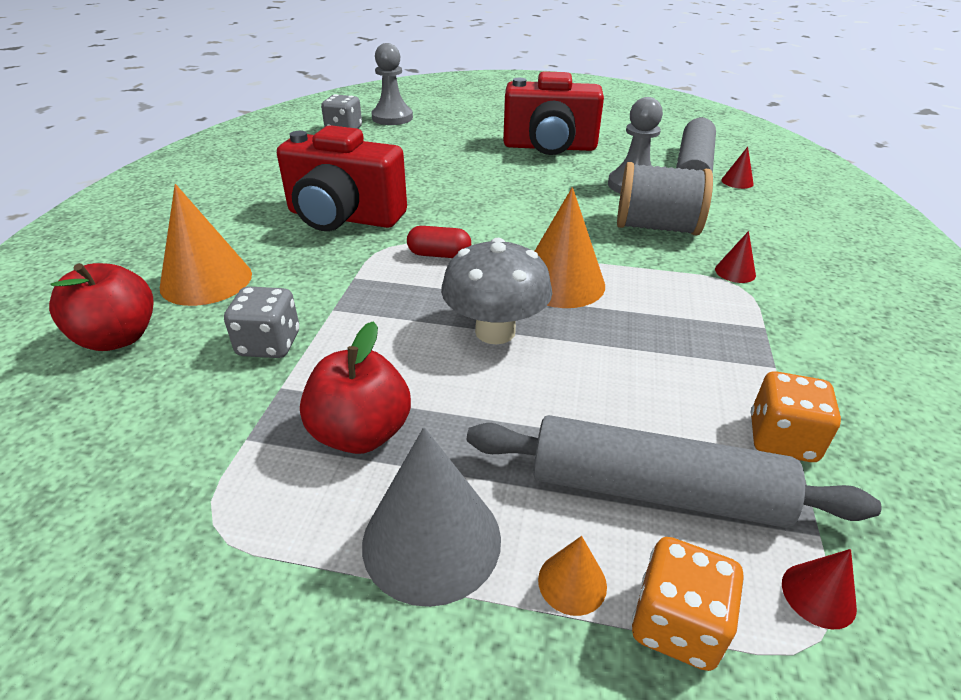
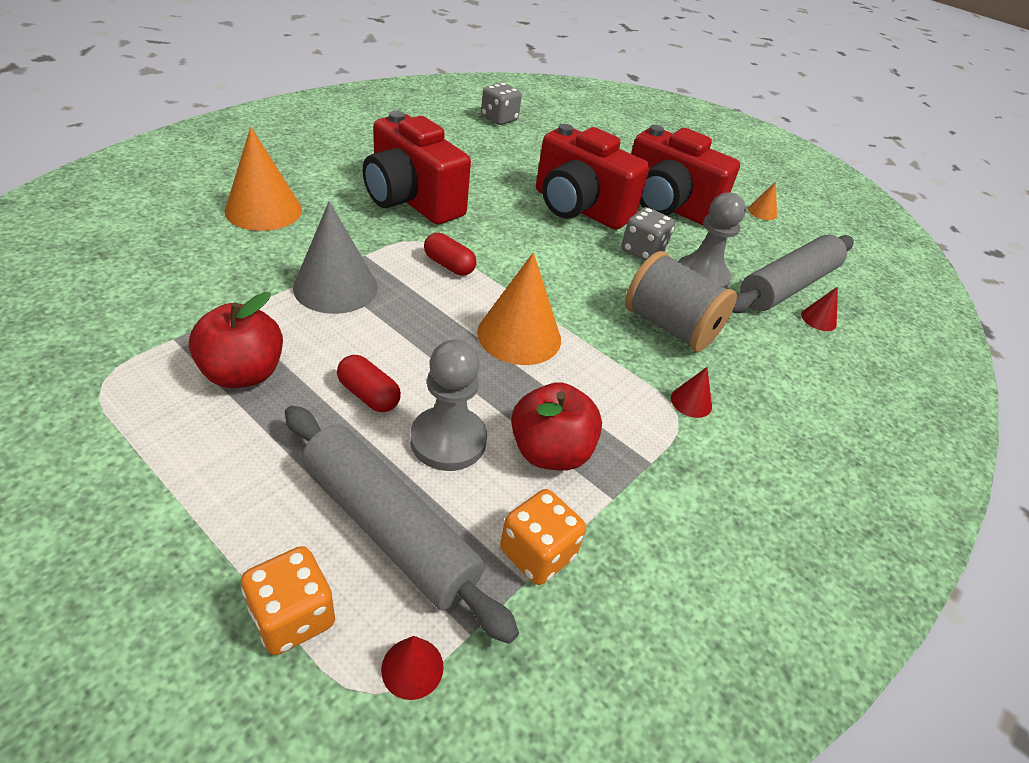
camera: 25 degrees right, 5 degrees up
red apple [49,263,154,351] -> red apple moved to [511,382,602,471]
grey dice [224,286,299,358] -> grey dice moved to [622,207,675,261]
grey cone [362,427,501,607] -> grey cone moved to [293,201,378,314]
grey pawn [371,43,413,125] -> grey pawn moved to [410,340,487,471]
grey mushroom [441,238,552,344] -> none
orange cone [538,536,607,616] -> orange cone moved to [748,181,777,220]
none -> red capsule [337,355,401,412]
none -> red camera [536,124,650,230]

